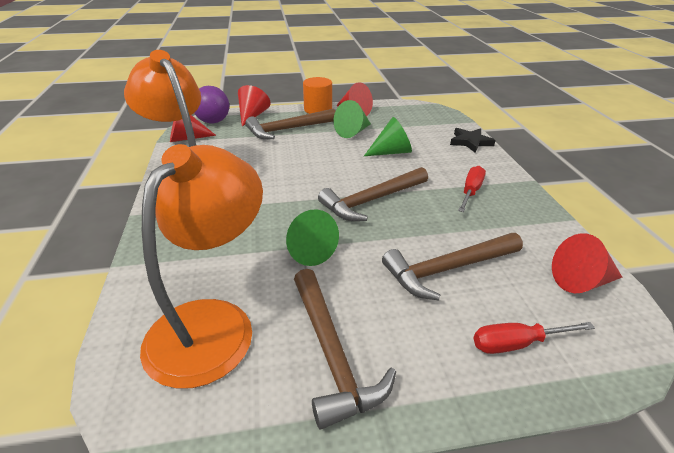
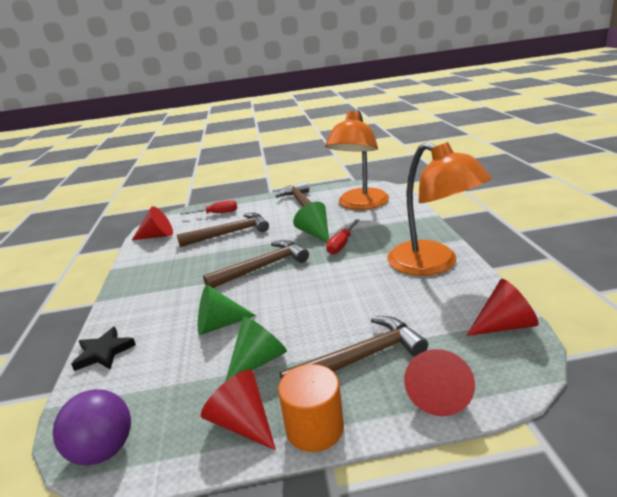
camera: 175 degrees left, 10 degrees down
purple ball [194,86,229,123] -> purple ball moved to [53,389,131,465]
red screwdriver [458,166,486,212] -> red screwdriver moved to [326,219,360,255]

